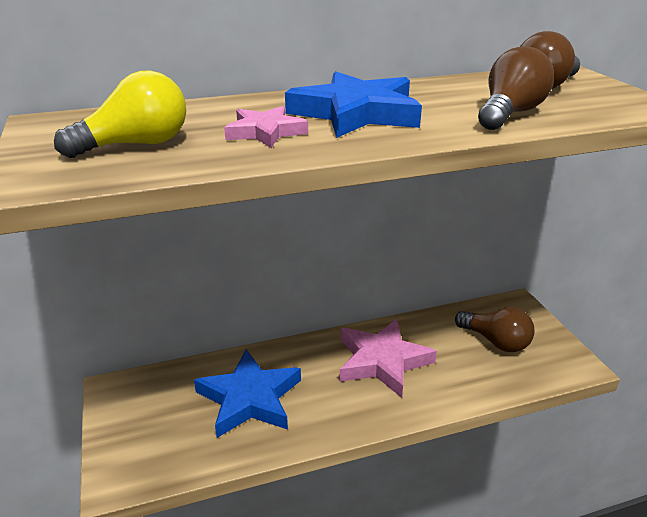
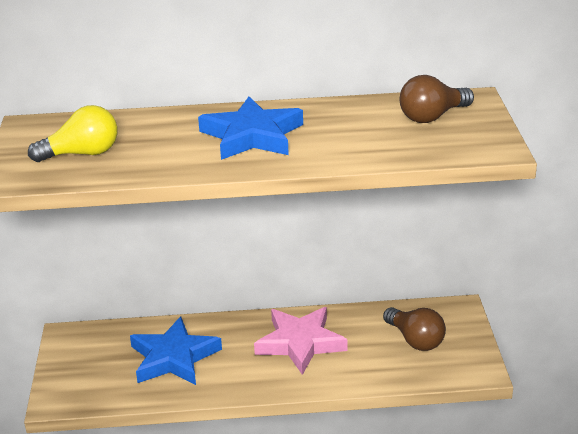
camera: 15 degrees right, 0 degrees up
pink star [224,106,308,148] -> none
brown light bulb [478,46,554,130] -> none

